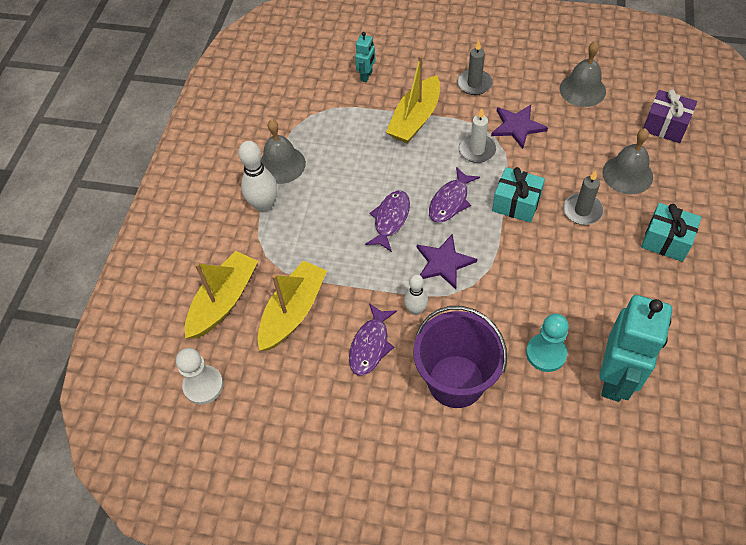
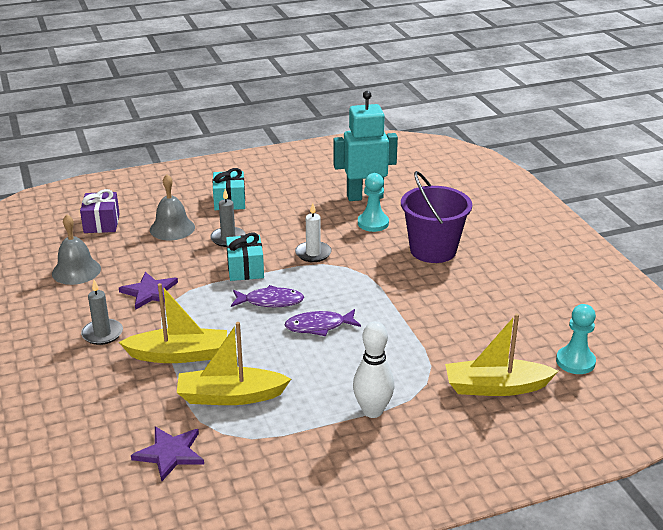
camera: 125 degrees left, 25 degrees down
white pawn [176,348,223,405] -> turquoise pawn [556,304,596,374]
yellow boat [257,260,327,351] -> yellow boat moved to [177,322,291,405]
grey bell [261,119,306,184] -> none
purple fish [349,303,397,376] -> none
turquoise robot [355,32,375,82] -> none
white bowling pin [404,274,428,315] -> none
purple star [417,234,477,289] -> purple star moved to [131,427,204,481]
white candle [459,108,496,163] -> white candle moved to [295,203,332,262]

